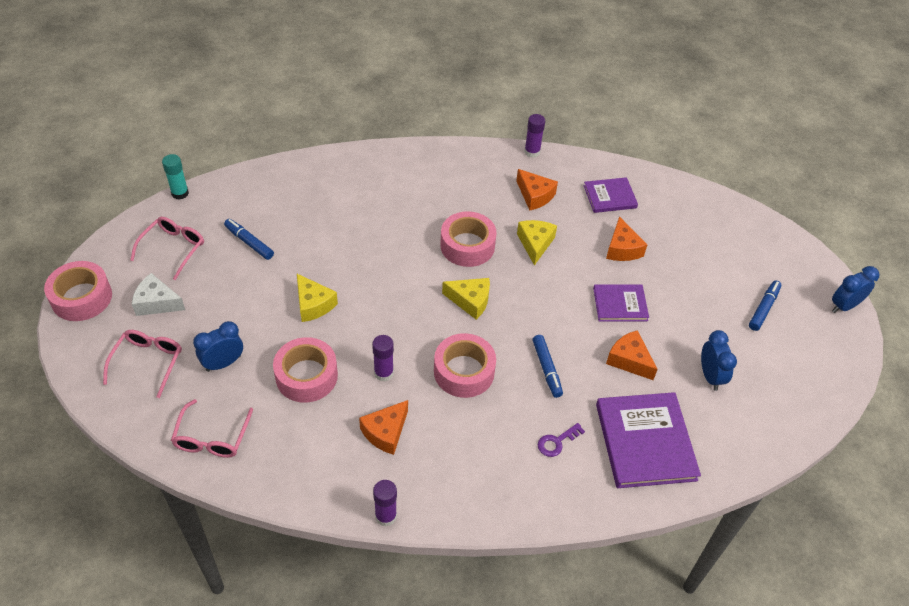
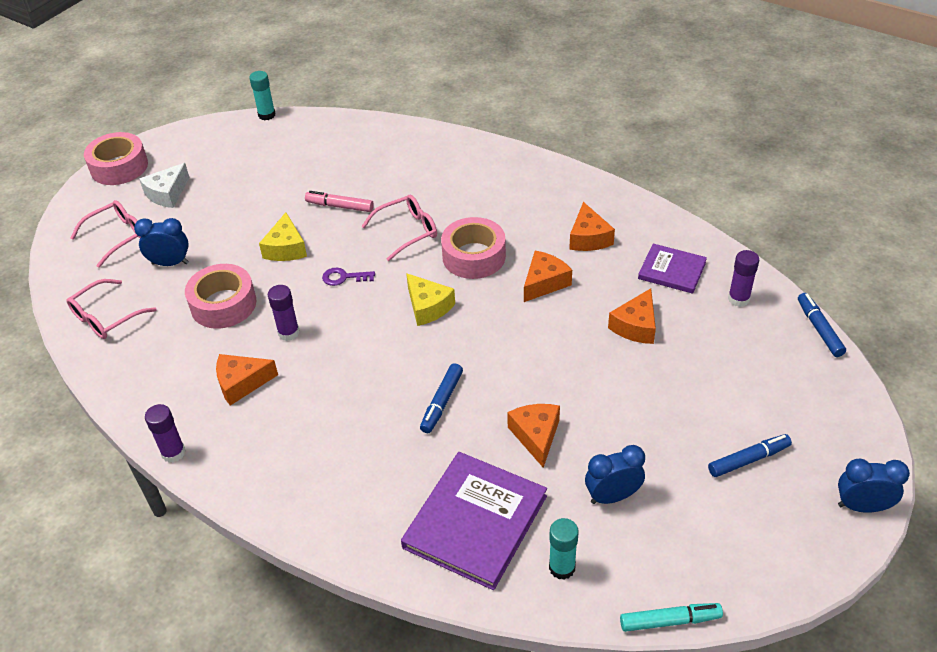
camera: 40 degrees right, 5 degrees down
pink glasses [130,217,204,280] -> pink glasses moved to [361,195,437,261]
white cheese [132,273,185,316] -> white cheese turned 105 degrees counterclockwise [139,163,190,208]
blue marker [224,219,274,260] -> blue marker moved to [798,293,846,357]
pink tape [434,333,496,398] -> none
yellow cheese [517,220,557,266] -> orange cheese [524,251,572,302]
purple glue stick [524,114,545,158] -> purple glue stick moved to [728,250,759,307]
purple key [538,423,585,457] -> purple key moved to [322,268,375,286]
purple book [593,284,649,321] -> none
blue clock [701,330,737,391] -> blue clock turned 135 degrees counterclockwise [585,445,645,504]
none -> pink marker [305,191,374,212]
none -> turquoise glue stick [549,518,579,580]
none -> turquoise marker [620,603,723,632]

